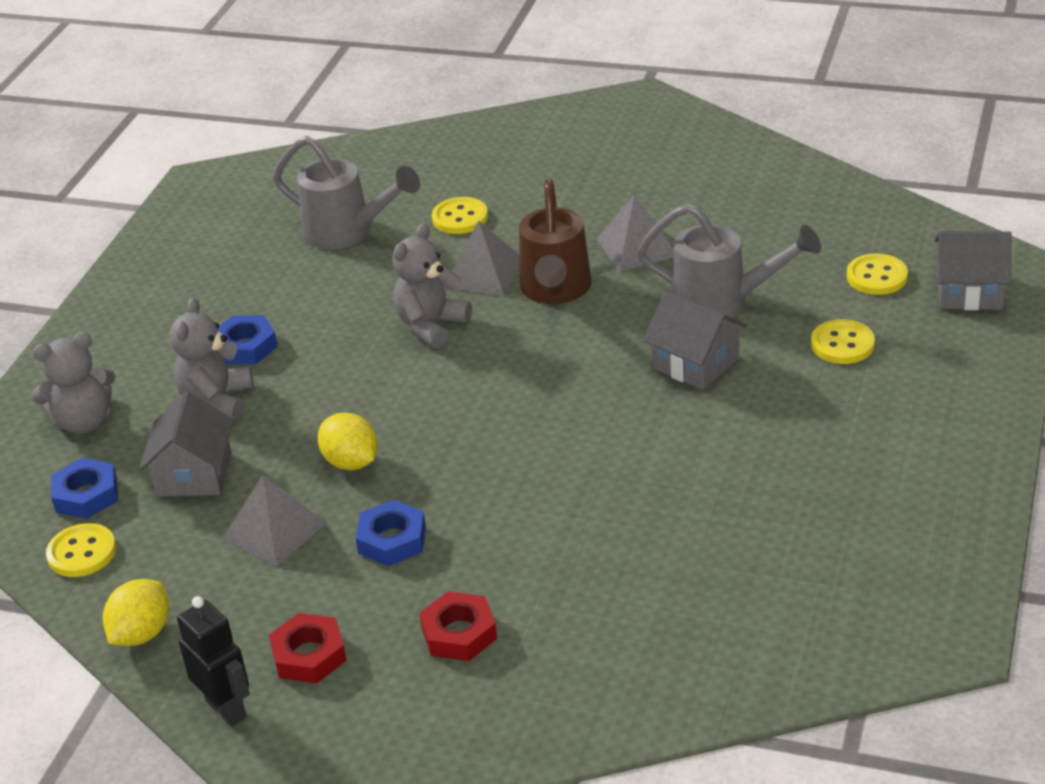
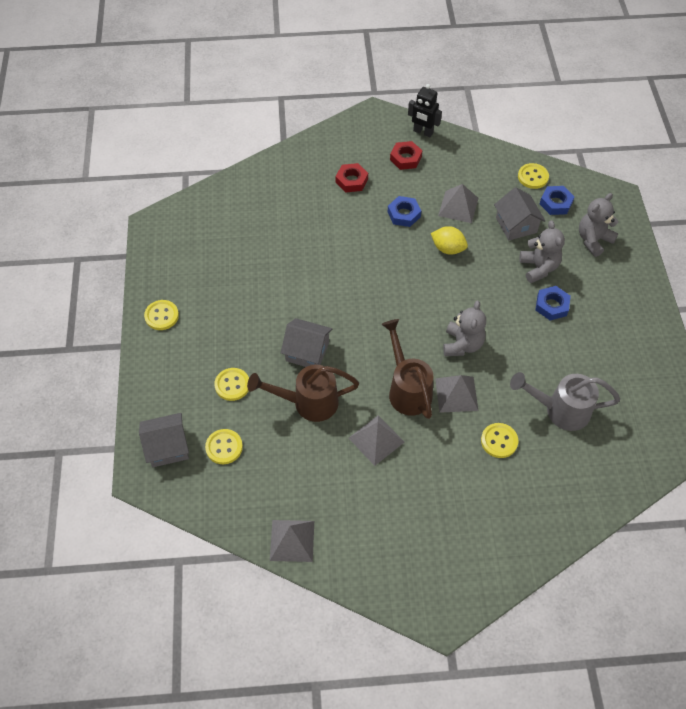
camera: 155 degrees right, 20 degrees up
yellow lemon [103,579,169,646] -> none
grey watering can [637,204,821,320] -> brown watering can [247,365,359,422]
none -> yellow button [144,300,179,330]
none -> grey pyramid [270,520,314,562]

